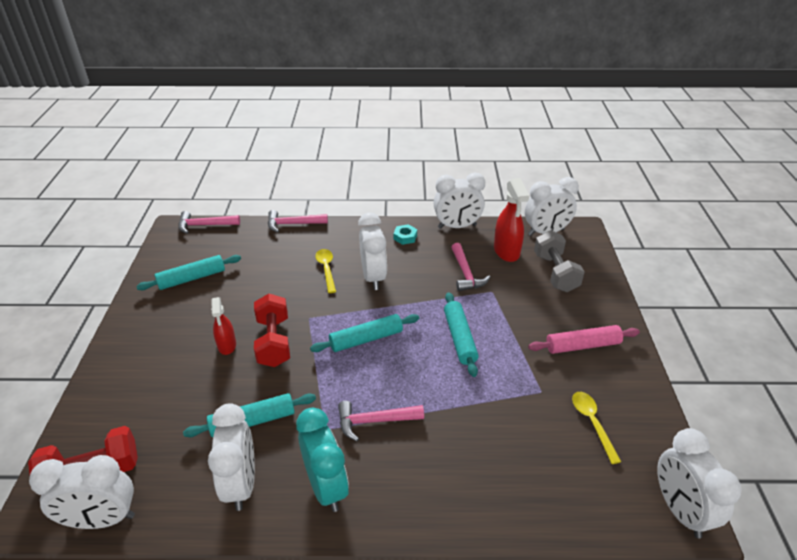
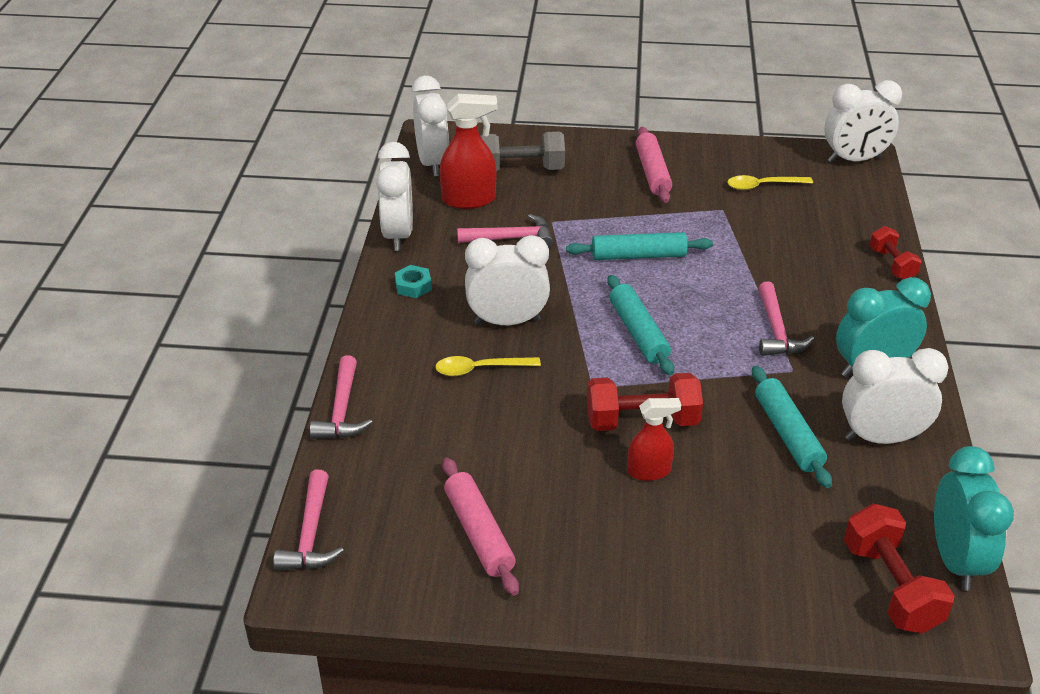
camera: 85 degrees left, 0 degrees up
white clock [29,455,135,529] -> turquoise clock [934,446,1014,591]
turquoise rolling pin [136,255,241,290] -> pink rolling pin [442,458,519,596]
none -> red dumbbell [870,226,922,279]

